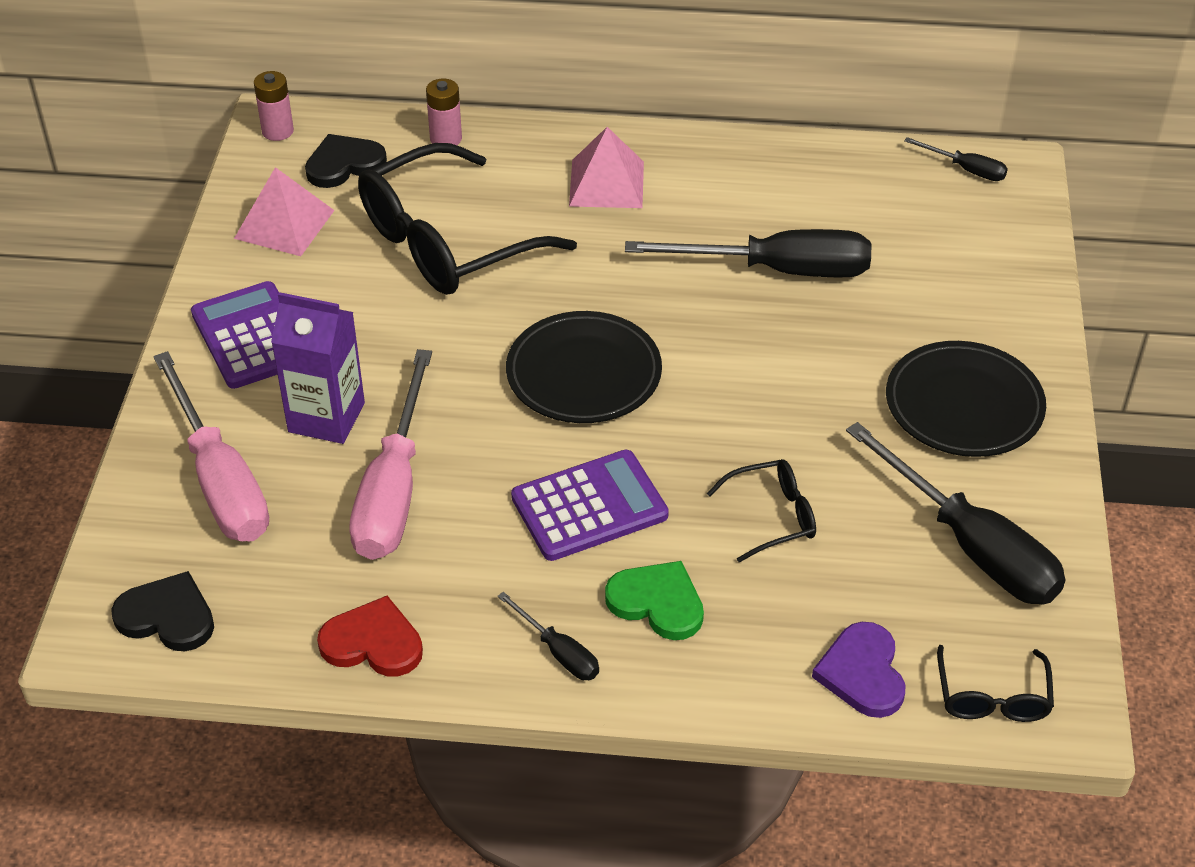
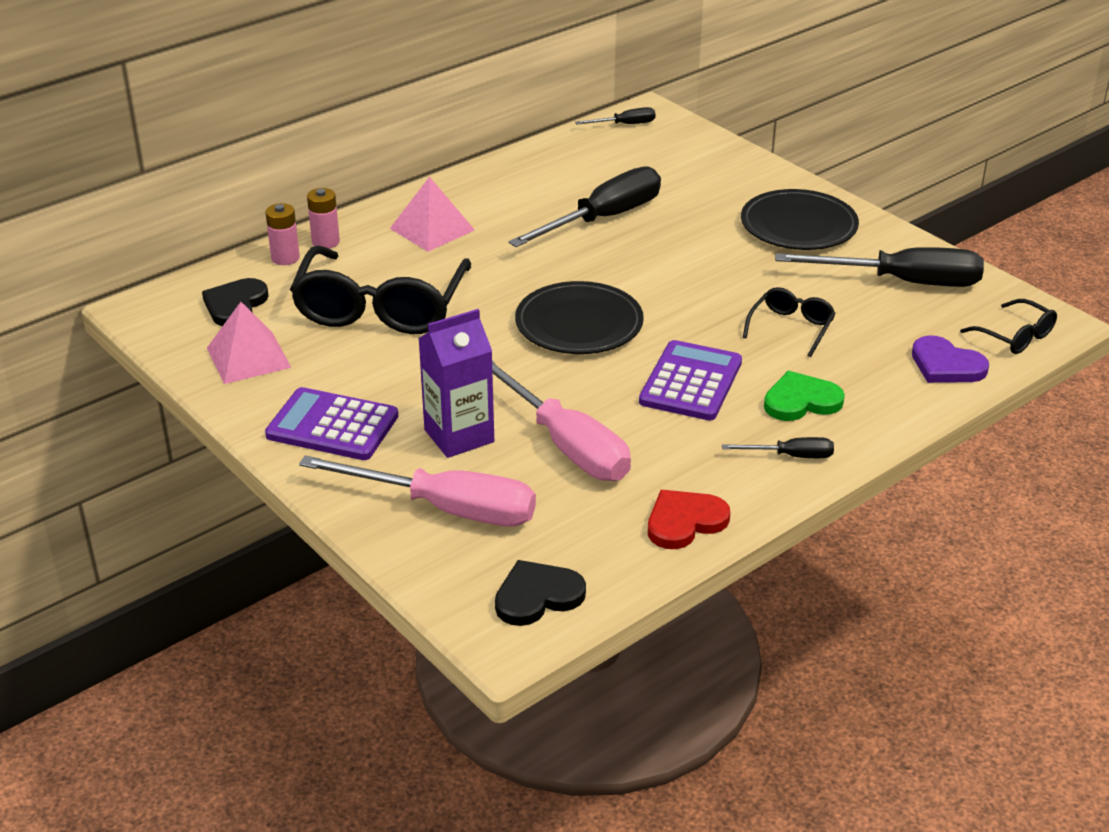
camera: 45 degrees left, 10 degrees down
pink battery [254,71,294,141] -> pink battery moved to [307,188,340,249]

